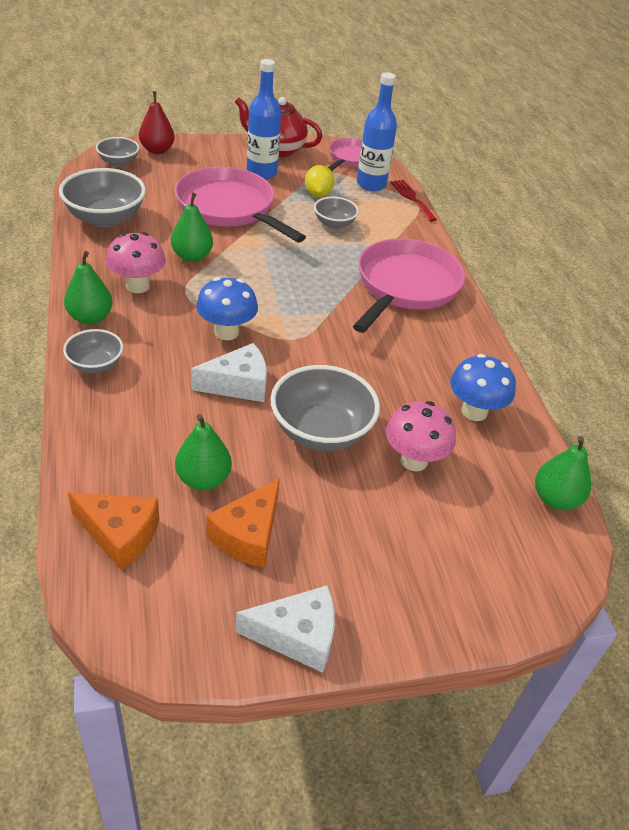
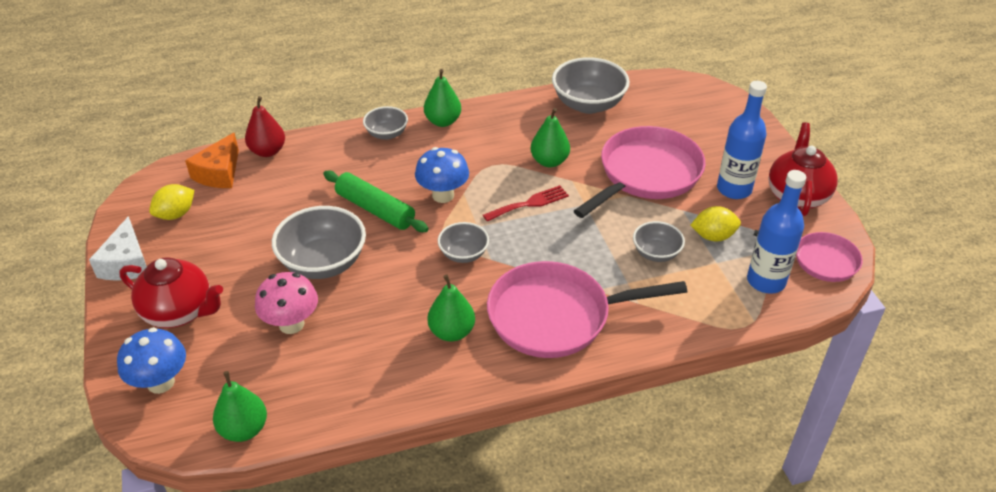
camera: 90 degrees right, 0 degrees up
grey bowl [96,137,139,167] -> grey bowl moved to [438,222,489,263]
pink mushroom [106,232,166,293] -> none
red pear [139,91,175,154] -> red pear moved to [245,96,285,157]
green pear [175,414,232,490] -> green pear moved to [427,274,475,342]
white cheese [191,343,267,402] -> green rolling pin [323,171,429,232]
orange cheese [206,478,280,568] -> none
pink pan [353,238,465,333] -> pink pan turned 150 degrees clockwise [487,261,687,358]
red fork [390,179,437,222] -> red fork moved to [483,185,569,221]
blue mushroom [450,354,516,421] -> blue mushroom moved to [117,327,186,394]
none -> red teapot [119,257,223,328]
none -> yellow lemon [149,184,194,220]

